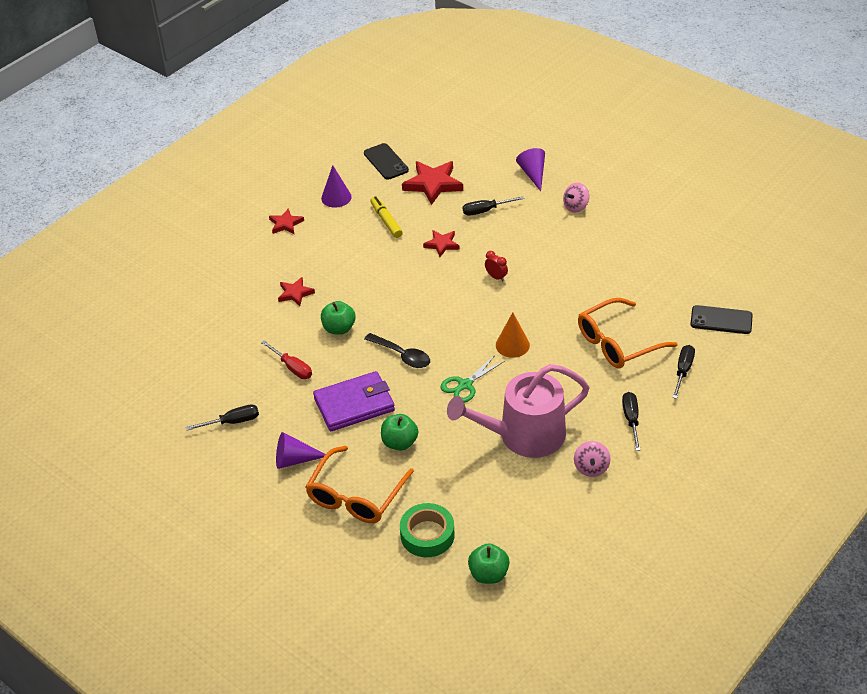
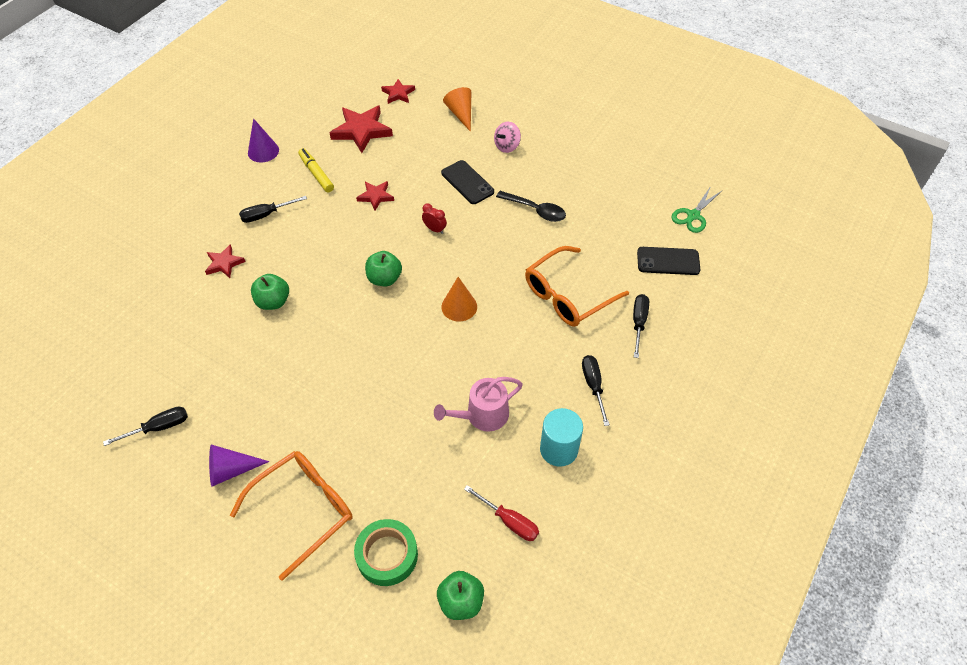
camera: 10 degrees left, 10 degrees up
red screwdriver [261,340,312,379] -> red screwdriver moved to [464,485,539,541]
red star [269,208,304,234] -> red star moved to [381,79,415,104]
orange glasses [305,446,414,523] -> orange glasses turned 150 degrees counterclockwise [230,451,352,581]
purple wallet [313,371,395,431] -> none
black phone [364,143,409,180] -> black phone moved to [441,160,494,204]
black spoon [364,333,430,368] -> black spoon moved to [496,191,566,222]
green apple [381,414,418,451] -> green apple moved to [365,251,402,286]
green scissors [440,355,504,403] -> green scissors moved to [671,186,721,233]
pink watering can [447,364,590,458] -> pink watering can [434,377,523,432], size x0.59
black screwdriver [463,196,524,216] -> black screwdriver moved to [239,196,307,223]
purple cone [516,148,545,191] -> orange cone [443,87,471,132]
pink spinning top [574,441,611,477] -> turquoise cylinder [540,408,583,467]

